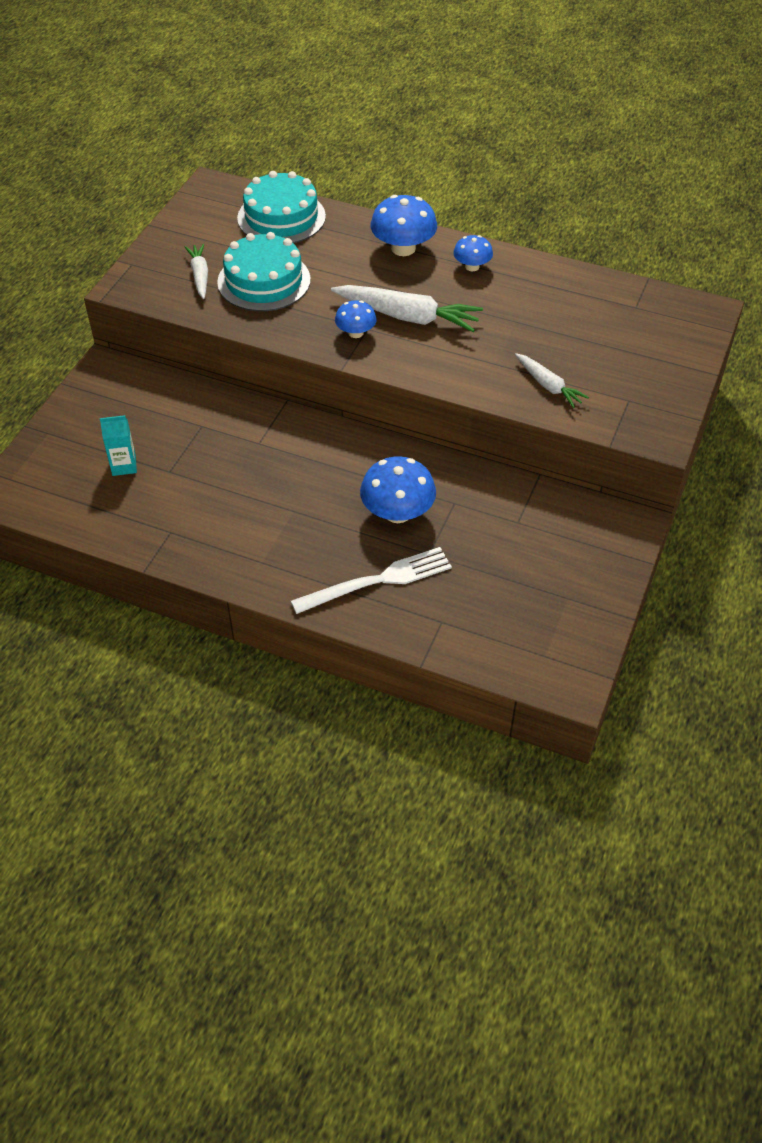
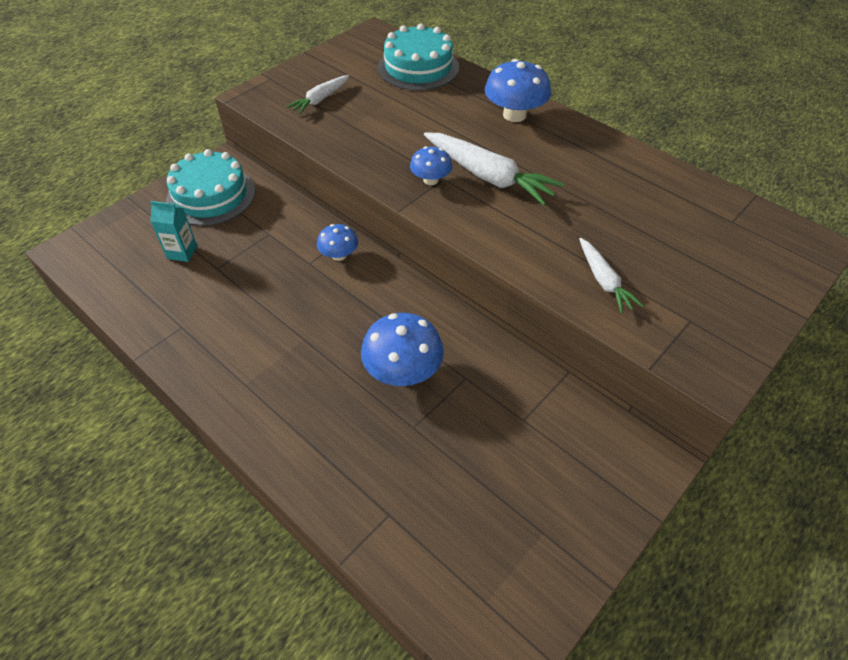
camera: 20 degrees right, 0 degrees up
white carrot [185,244,208,299] -> white carrot turned 150 degrees counterclockwise [286,75,349,114]
turquoise cake [217,232,311,311] -> turquoise cake moved to [166,149,255,226]
white fork [291,547,452,614] -> none
blue mushroom [453,235,493,271] -> blue mushroom moved to [317,224,358,261]

